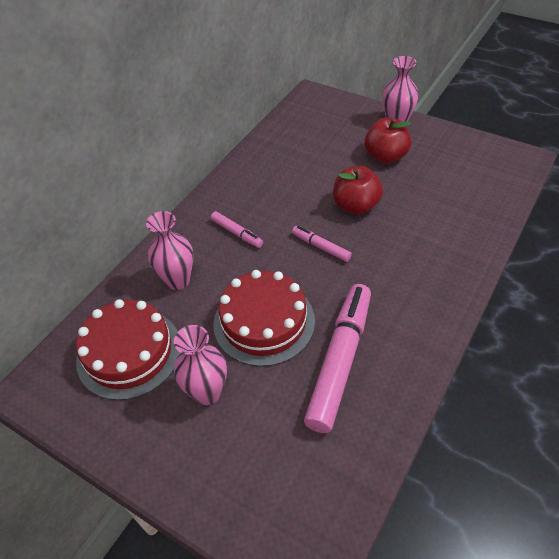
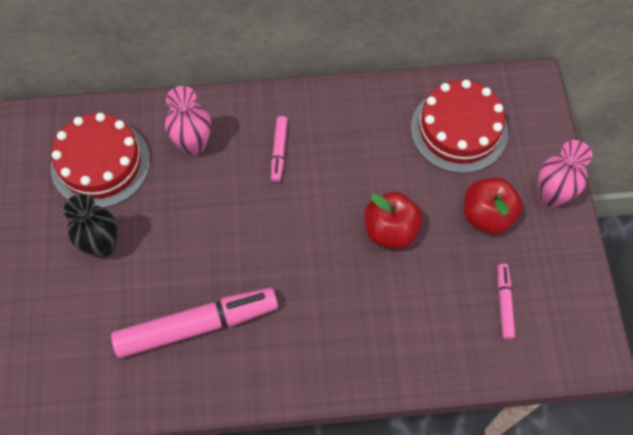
camera: 50 degrees right, 15 degrees up
pink vase [174,325,227,405] -> black vase [64,194,118,258]
red cake [213,270,315,367] -> red cake moved to [411,80,508,173]
pink marker [292,226,352,262] -> pink marker moved to [498,264,516,340]

